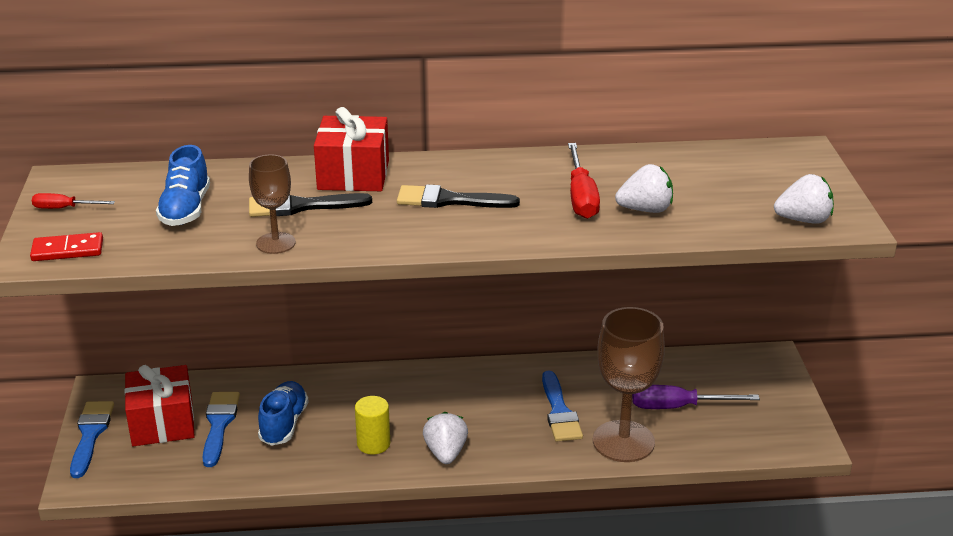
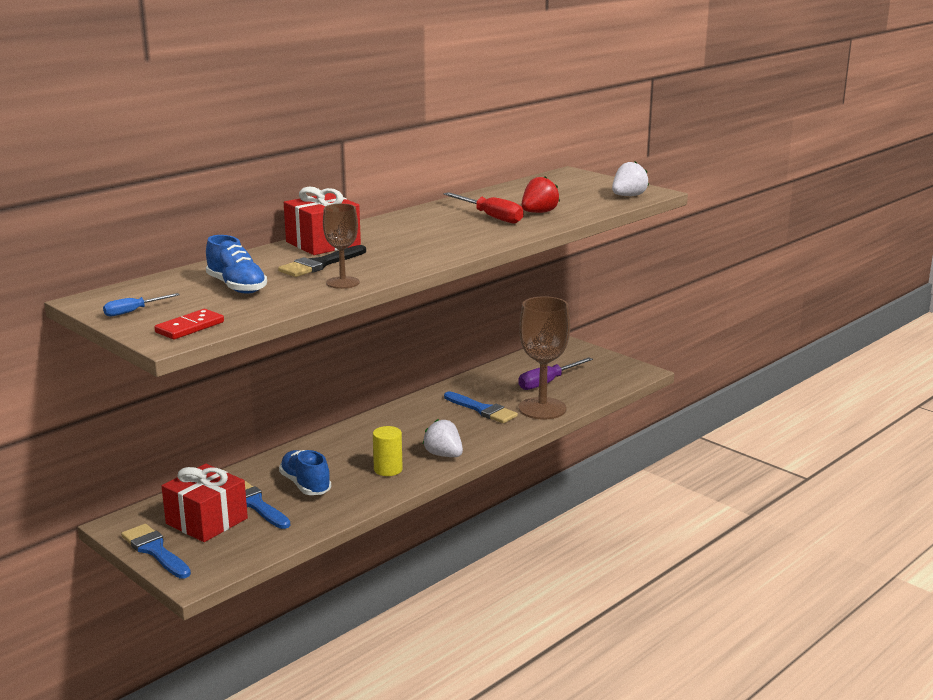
camera: 40 degrees left, 10 degrees down
red screwdriver [32,193,115,209] -> blue screwdriver [103,293,180,317]
black brush [397,184,520,208] -> none
white strawberry [615,164,673,213] -> red strawberry [522,176,560,213]

